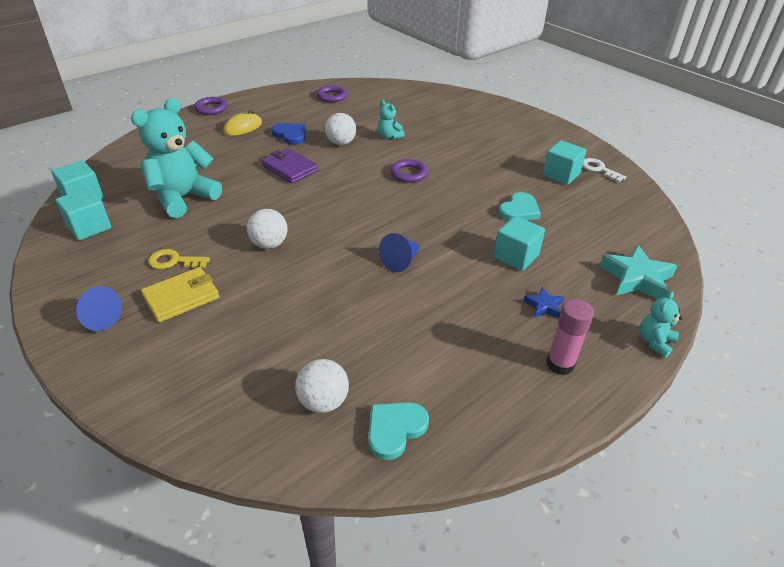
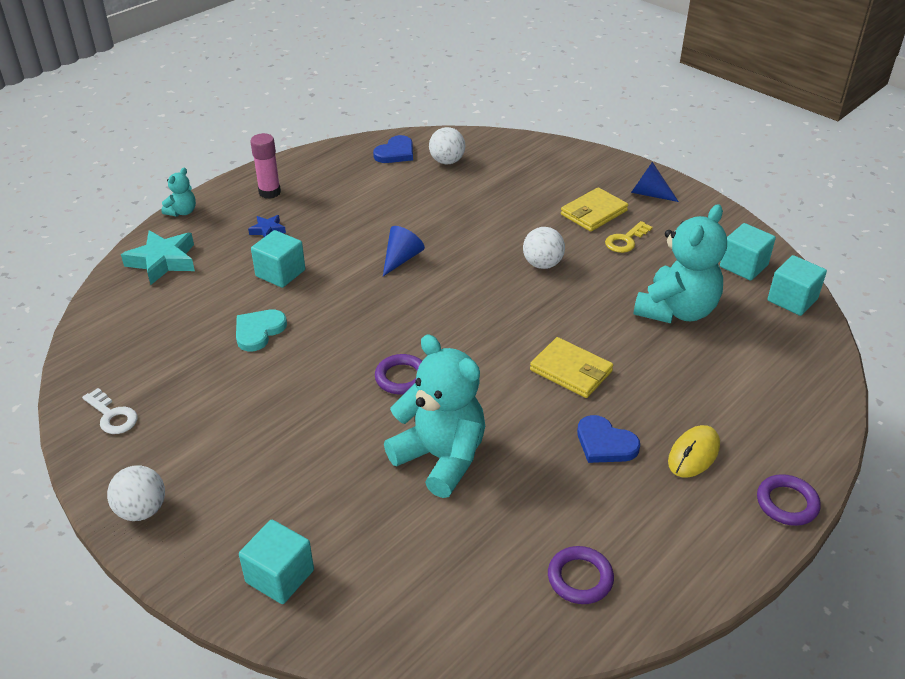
camera: 175 degrees right, 0 degrees up
yellow key [148,249,210,269] -> yellow key turned 135 degrees clockwise [605,221,653,253]
purple wallet [262,148,319,184] -> yellow wallet [530,337,613,398]
white ball [325,113,356,145] -> white ball moved to [107,465,165,521]
turquoise heart [368,402,429,460] -> blue heart [373,135,413,163]
turquoise teddy bear [378,100,405,139] -> turquoise teddy bear [384,335,485,498], size x2.18
turquoise cube [543,140,586,185] -> turquoise cube moved to [239,520,314,604]

